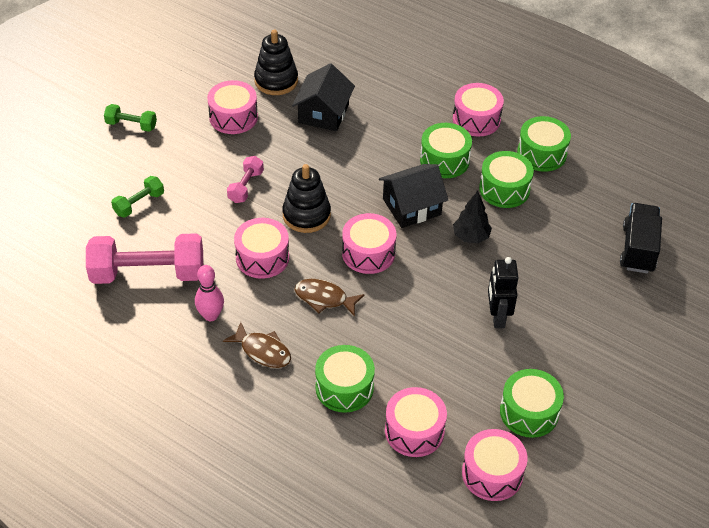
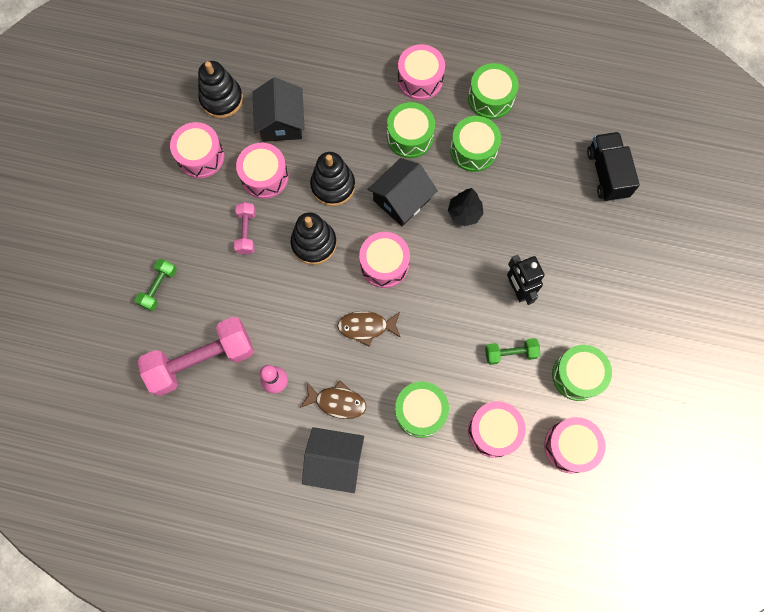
camera: 20 degrees left, 25 degrees up
green dumbbell [104,104,157,132] -> green dumbbell moved to [485,338,540,365]
pink drum [234,218,289,279] -> pink drum moved to [236,143,289,199]
none -> black house [302,427,364,493]
none -> black stacking toy [310,152,355,206]

